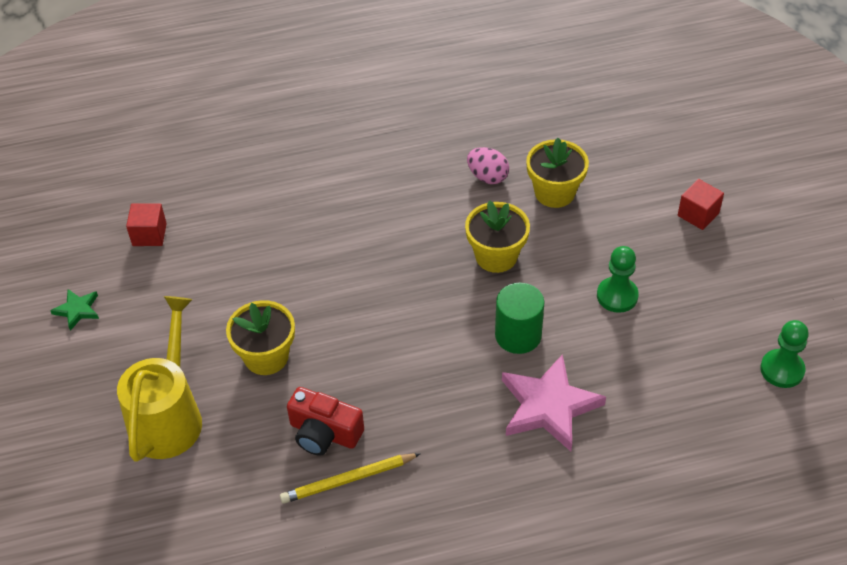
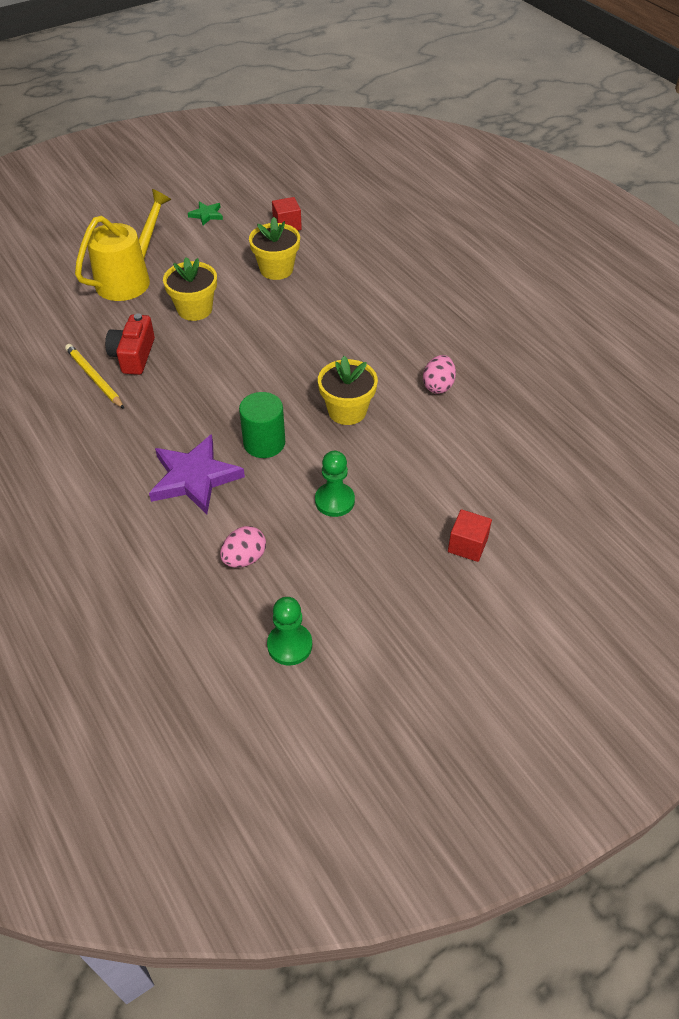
camera: 70 degrees right, 0 degrees up
yellow watering can [117,296,202,462] -> yellow watering can turned 45 degrees counterclockwise [75,189,171,301]
pink star [502,354,606,451] -> purple star [149,434,245,515]
yellow flower pot [526,138,589,208] -> yellow flower pot moved to [249,217,300,280]
none -> pink egg [220,526,266,567]

